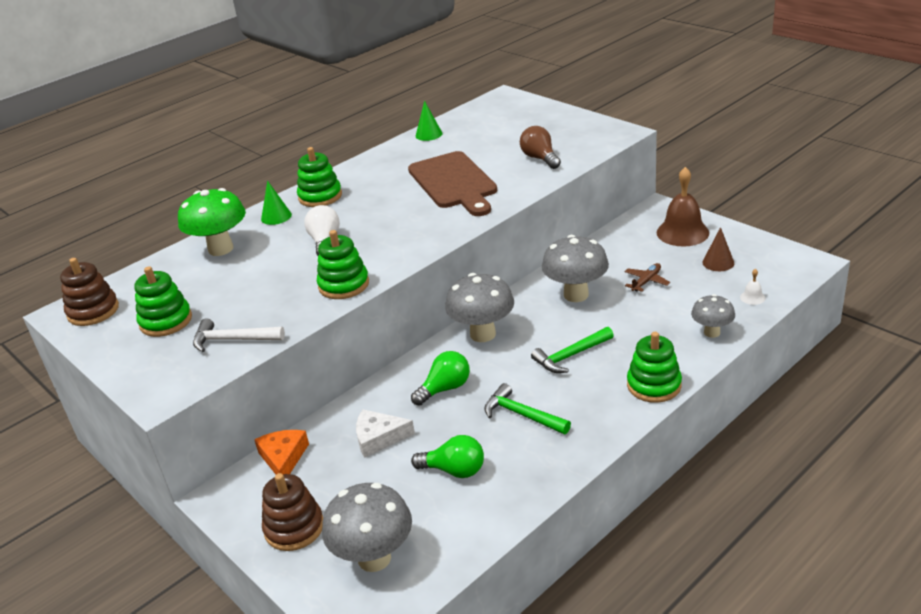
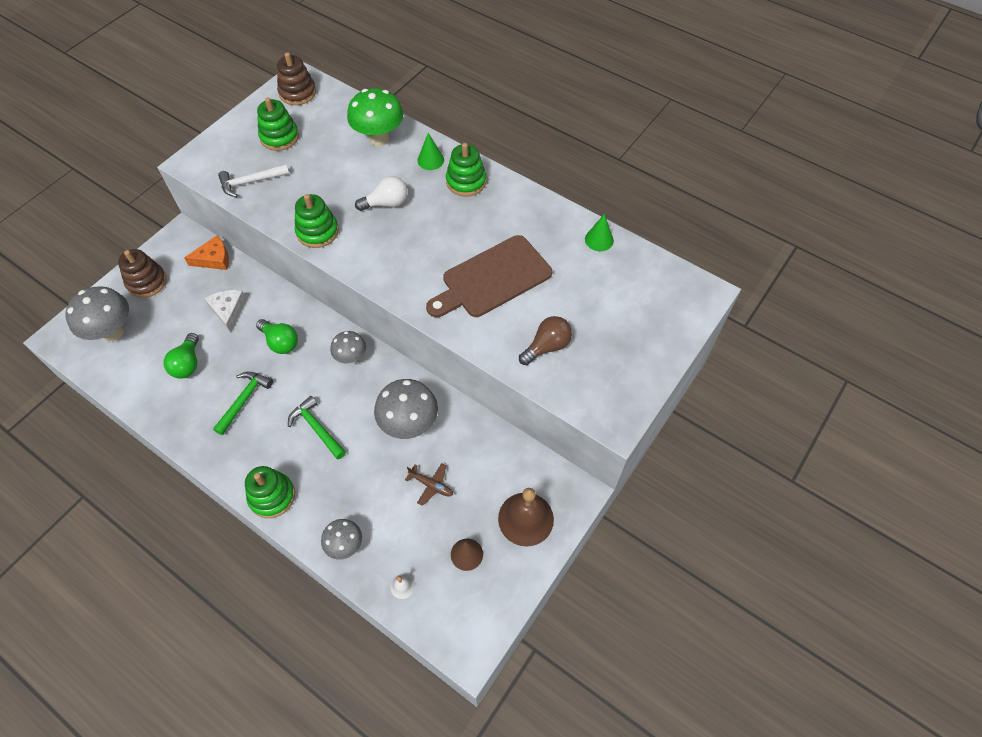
camera: 75 degrees right, 25 degrees up
white hammer [193,318,285,352] -> white hammer turned 105 degrees counterclockwise [218,164,289,197]
grey mushroom [445,273,514,342] -> grey mushroom [330,331,366,364], size x0.60

